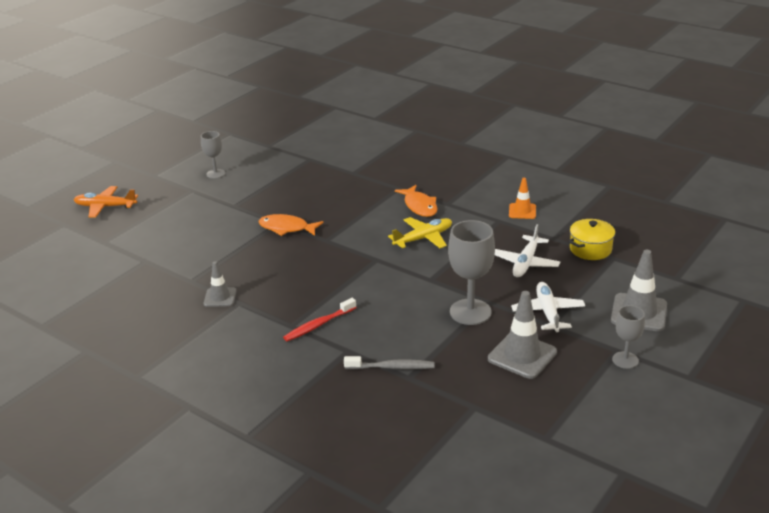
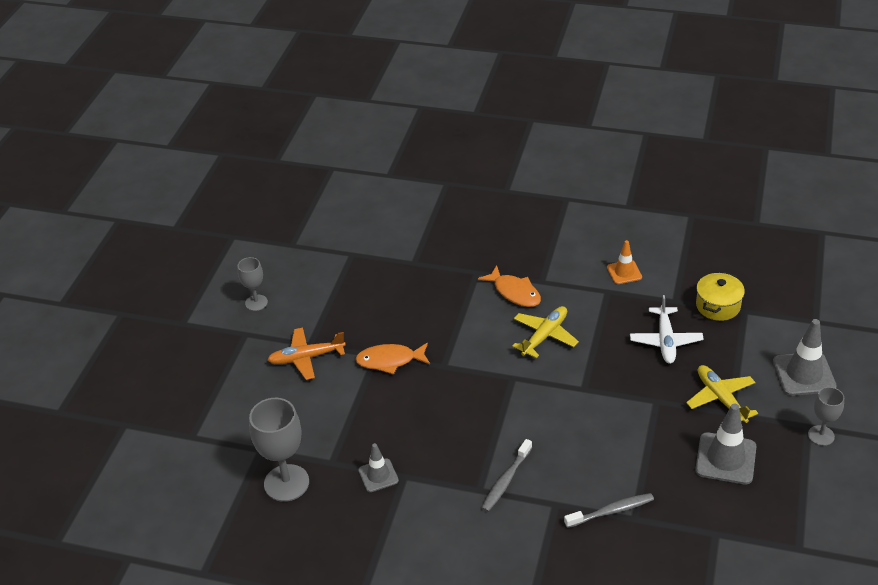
camera: 20 degrees left, 10 degrees up
orange plane [74,186,138,218] -> orange plane moved to [268,328,346,380]
red toothbrush [283,298,357,341] -> grey toothbrush [482,439,532,512]
grey goblet [448,220,495,325] -> grey goblet moved to [249,398,309,502]
white plane [511,282,585,332] -> yellow plane [686,365,758,423]

